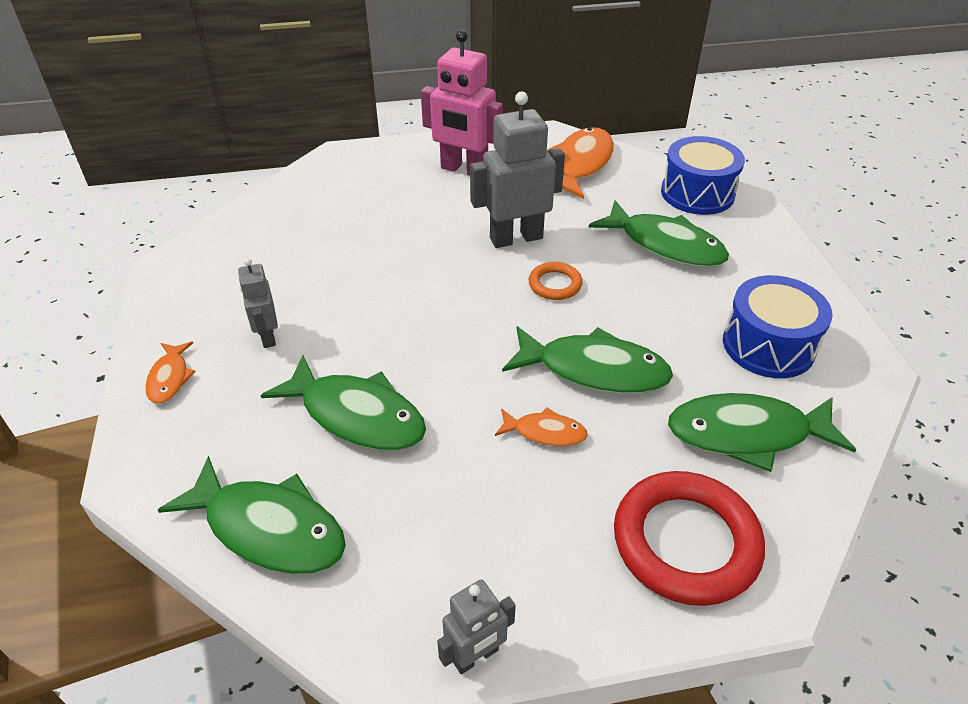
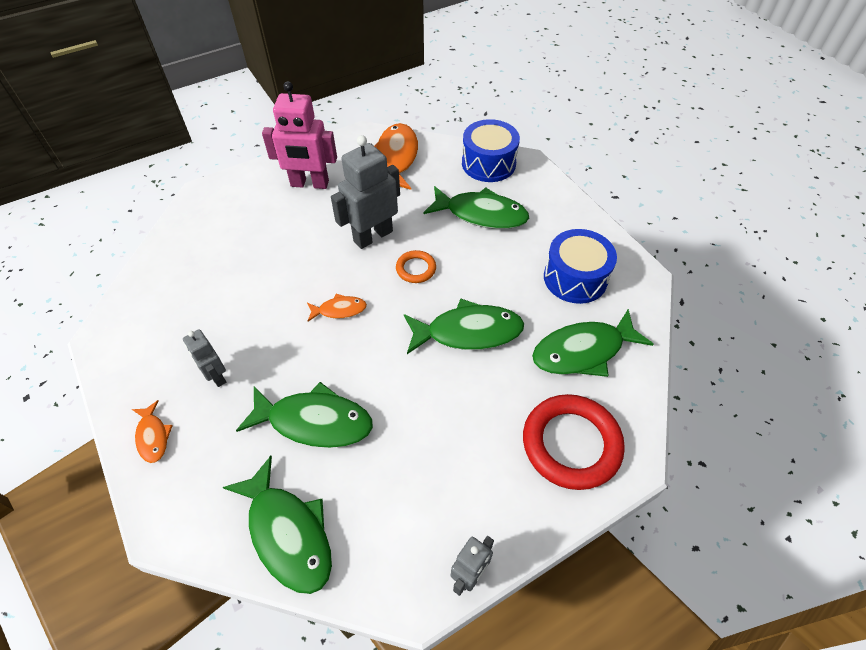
camera: 20 degrees left, 10 degrees up
green fish [158,456,346,574] -> green fish turned 45 degrees clockwise [222,456,332,594]
orange fish [495,407,588,447] -> orange fish moved to [307,294,367,321]

